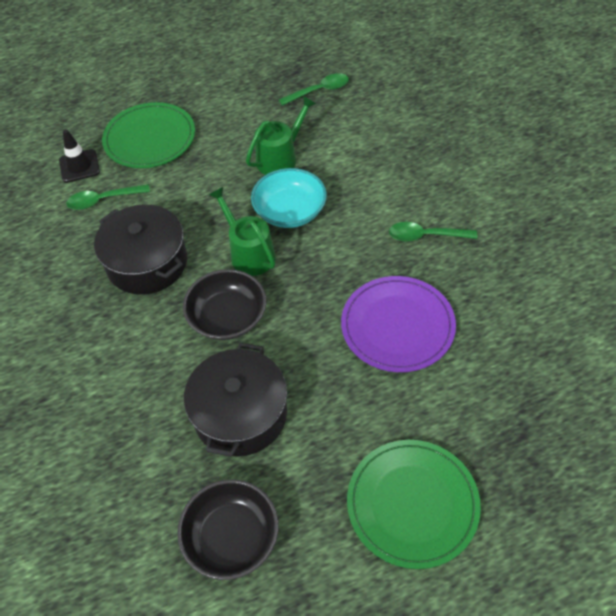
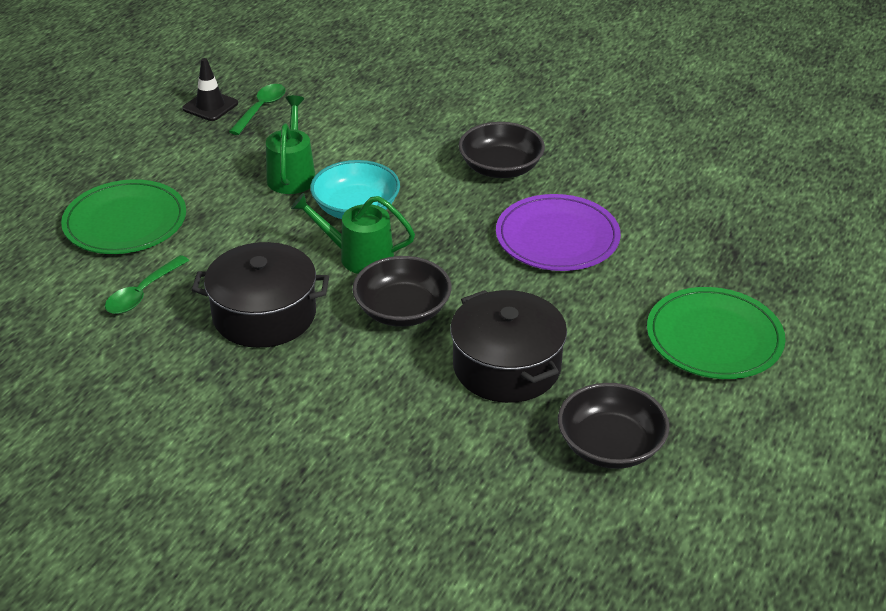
camera: 45 degrees left, 15 degrees down
black traffic cone [59,129,100,183] -> black traffic cone moved to [182,58,238,121]
green spoon [389,222,477,242] -> black bowl [459,122,545,178]

